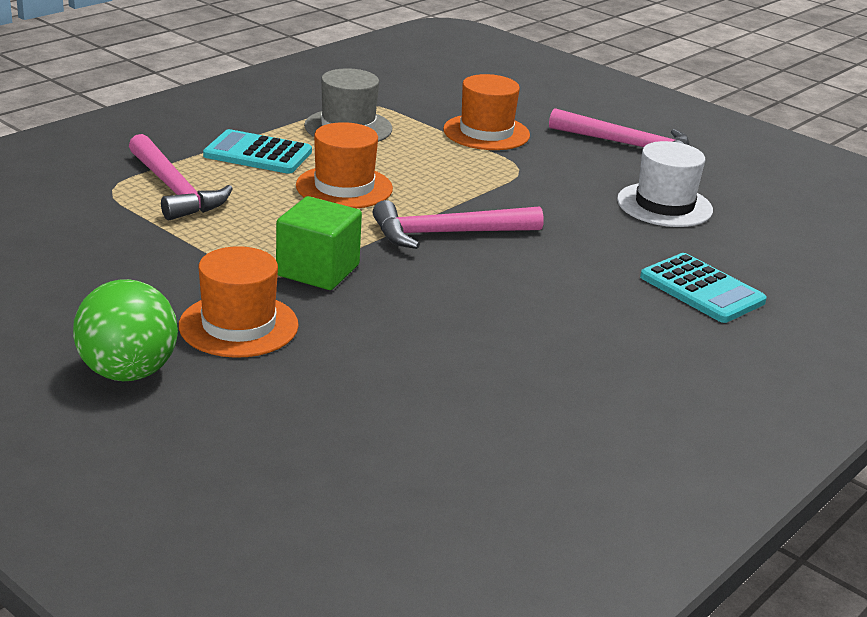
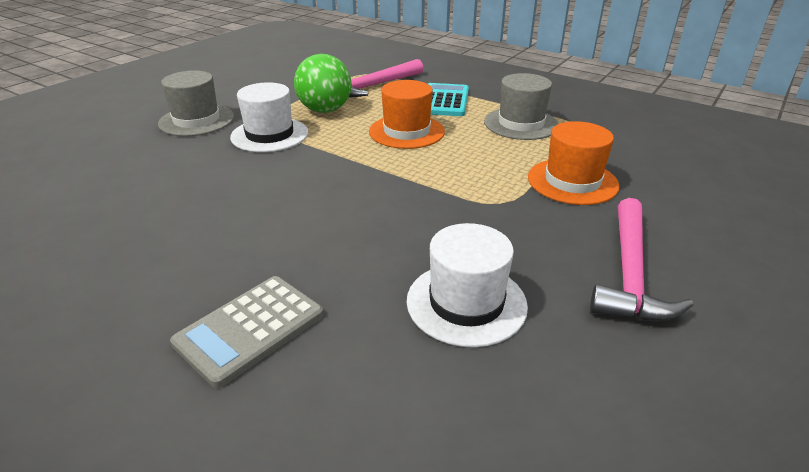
camera: 85 degrees right, 5 degrees up
green ball [73,279,178,381] -> green ball moved to [294,54,352,113]
orange hat [179,246,299,358] -> grey hat [158,70,234,136]
green cube [276,196,362,290] -> white hat [230,82,308,152]
pink hammer [373,200,544,249] -> none
turquoise calculator [640,253,767,323] -> grey calculator [170,276,324,388]

